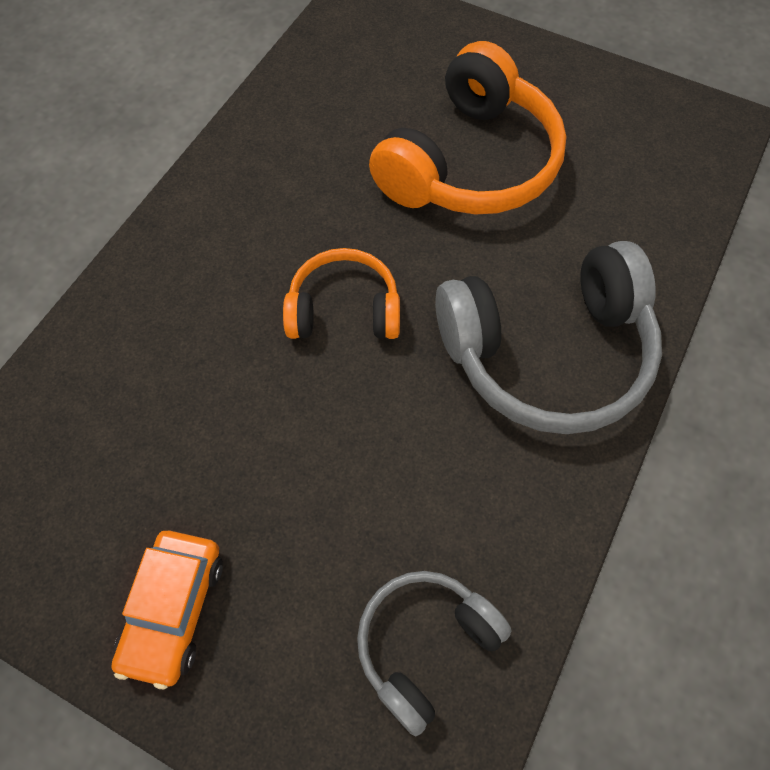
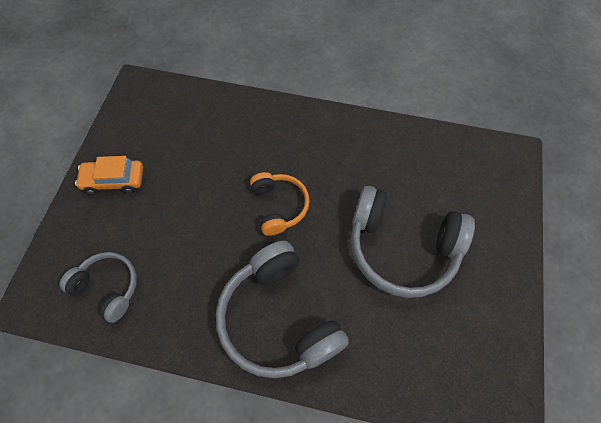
camera: 75 degrees right, 0 degrees up
orange headphones [369,41,566,215] -> grey headphones [351,186,475,298]

